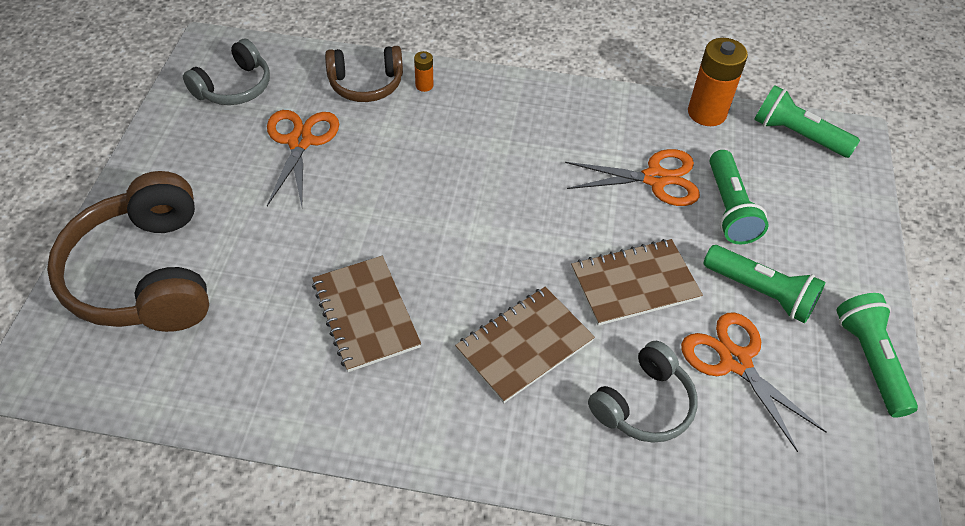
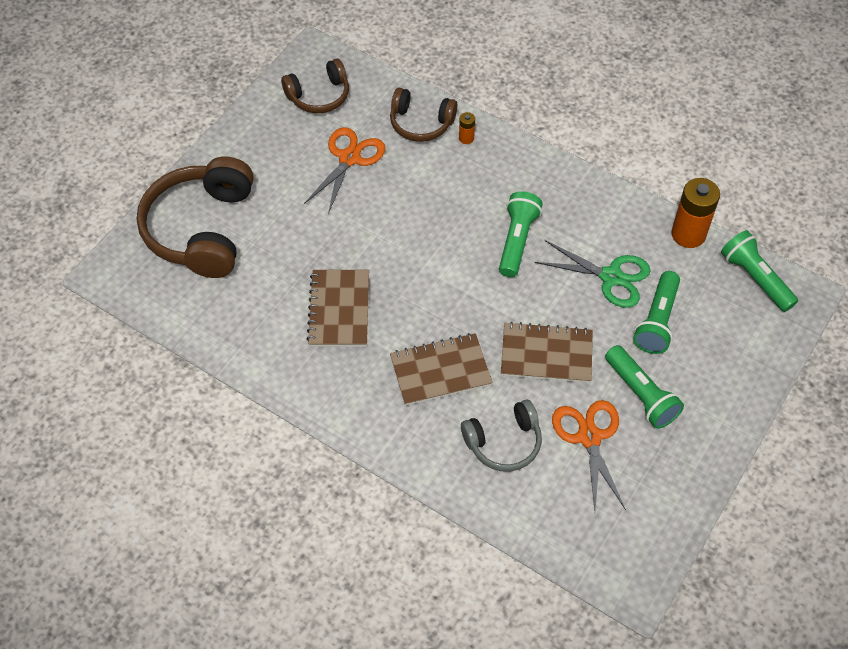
camera: 25 degrees right, 5 degrees up
grey headphones [183,39,270,105] -> brown headphones [281,58,349,113]
orange scissors [565,149,700,206] -> green scissors [535,240,651,308]
green flashlight [837,293,918,418] -> green flashlight moved to [499,191,543,277]

